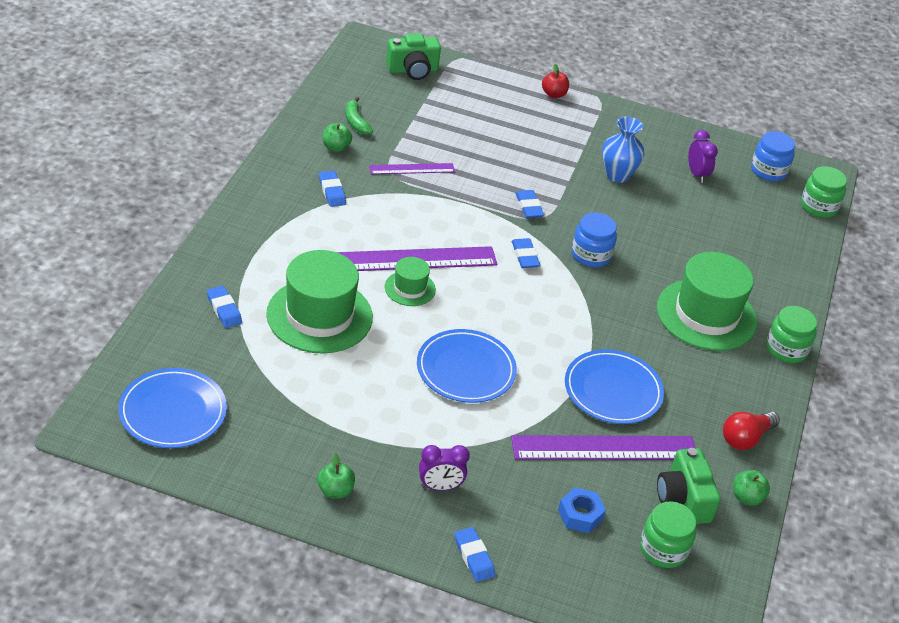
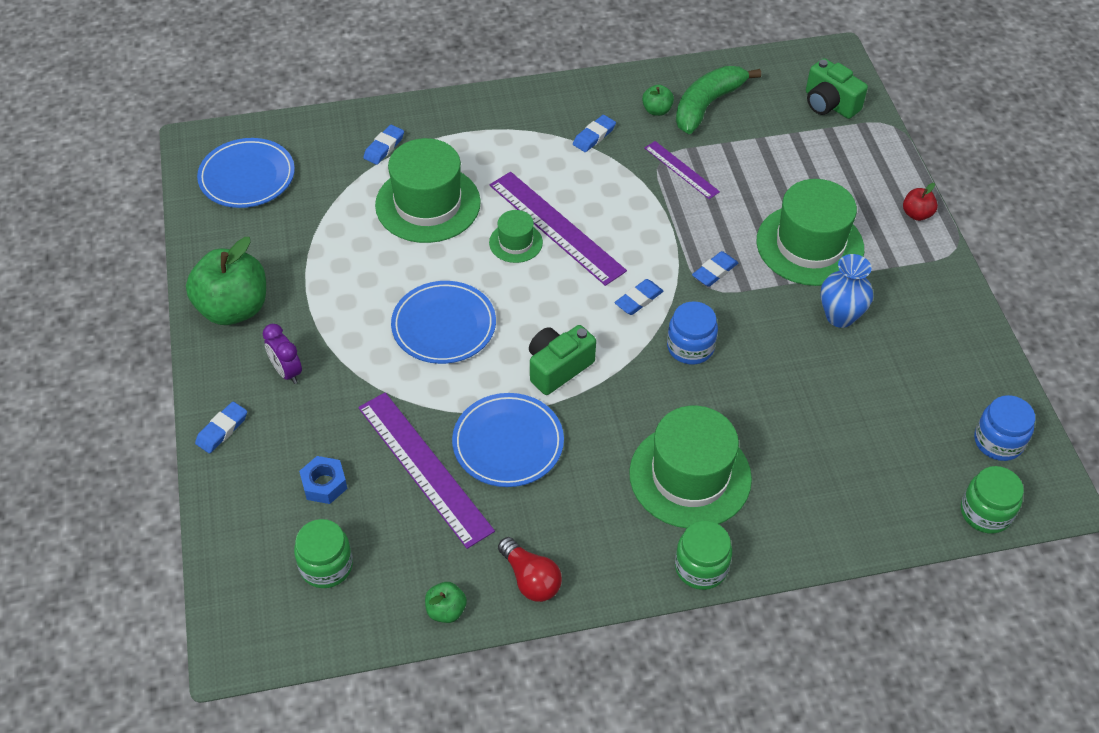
camera: 65 degrees right, 10 degrees up
green apple [317,453,355,499] -> green apple [186,237,266,325], size x2.19
green banana [346,97,373,135] -> green banana [676,66,761,134], size x1.87
green camera [657,448,721,524] -> green camera moved to [529,325,596,395]
purple clock [688,130,718,183] -> none
red light bulb [723,411,780,450] -> red light bulb turned 150 degrees counterclockwise [498,537,562,602]
none -> green hat [757,179,864,286]

